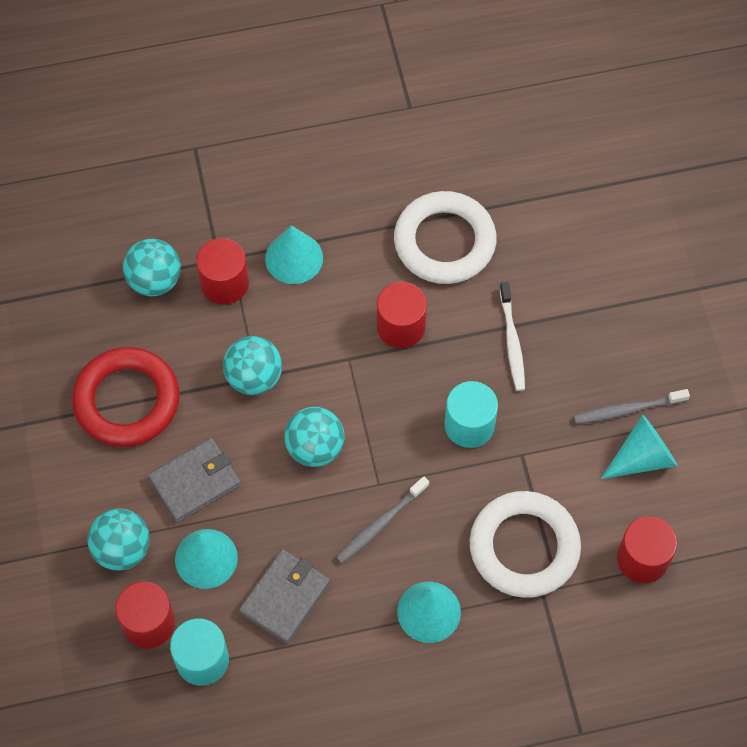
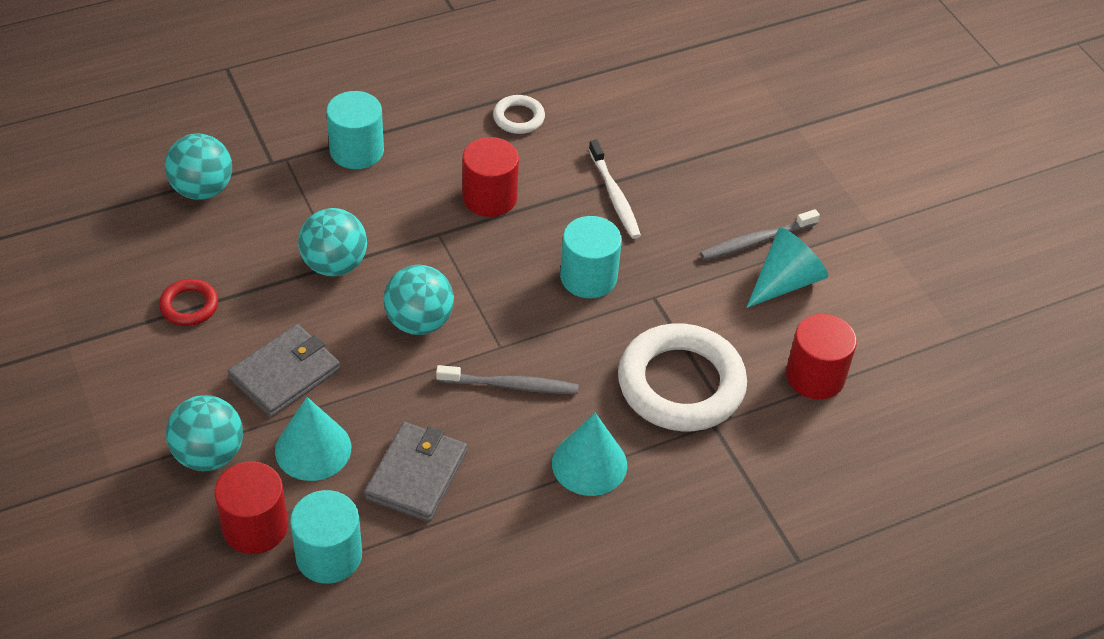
camera: 15 degrees left, 15 degrees down
red ring [72,347,179,447] -> red ring [159,279,218,326], size x0.46
red cylinder [196,238,249,305] -> none
turquoise cone [265,225,323,284] -> turquoise cylinder [326,91,384,169]
grey toothbrush [336,476,429,564] -> grey toothbrush turned 120 degrees counterclockwise [436,365,579,394]
white ring [394,191,497,284] -> white ring [493,95,545,134], size x0.46

